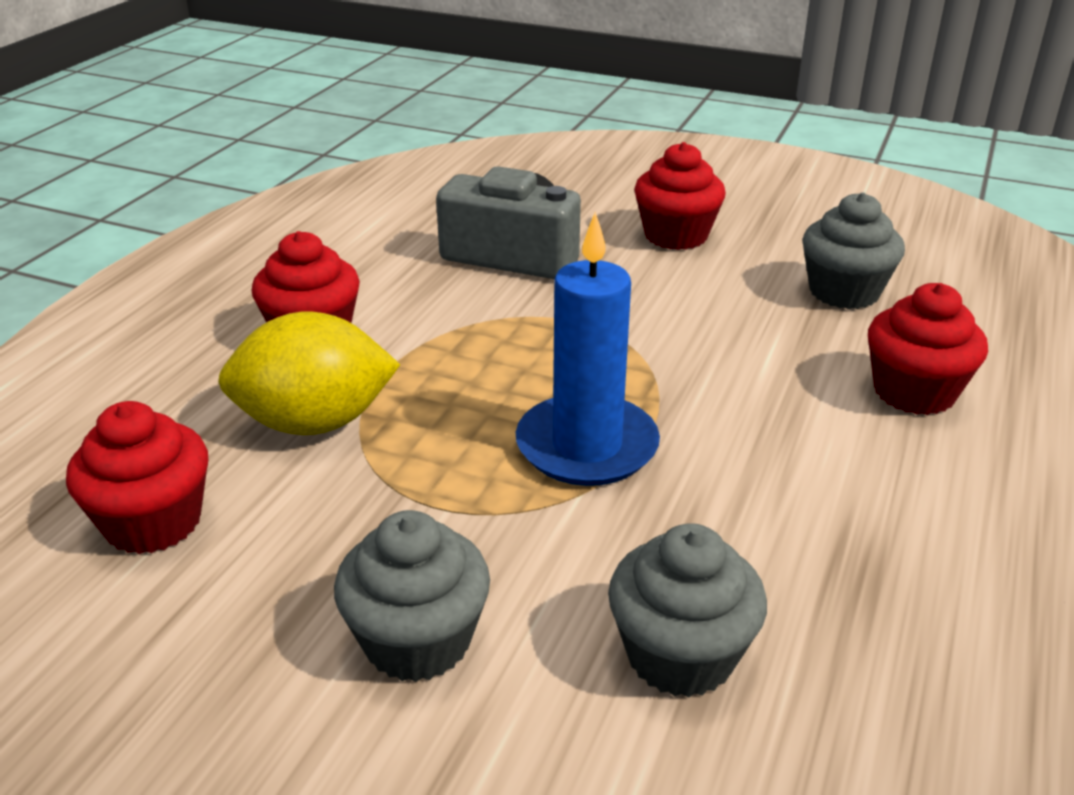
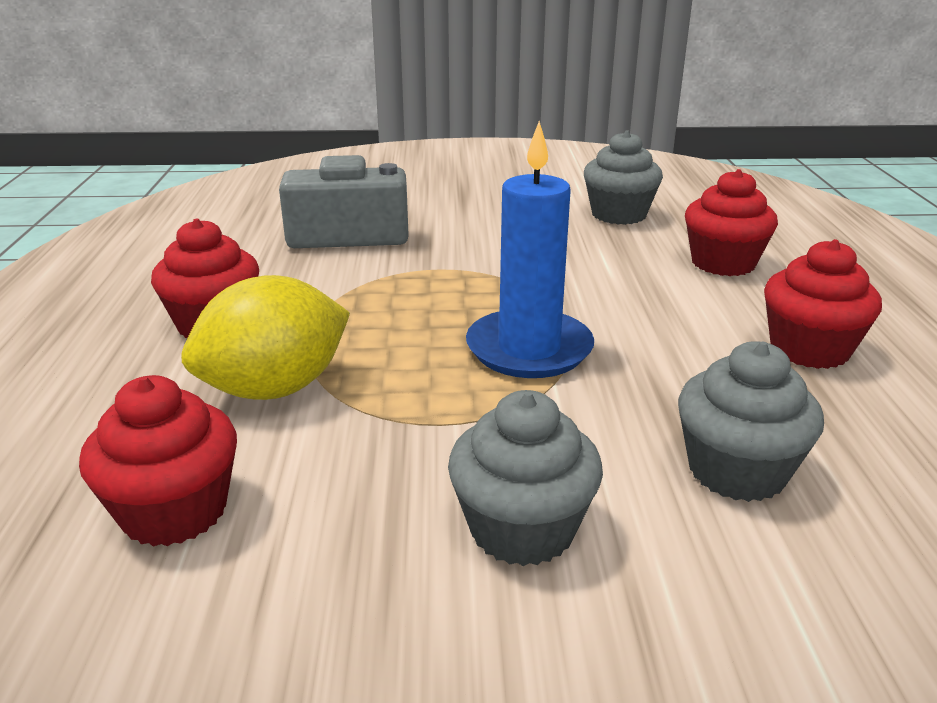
camera: 25 degrees left, 5 degrees down
red cupcake [634,142,726,250] -> red cupcake moved to [764,239,882,369]

